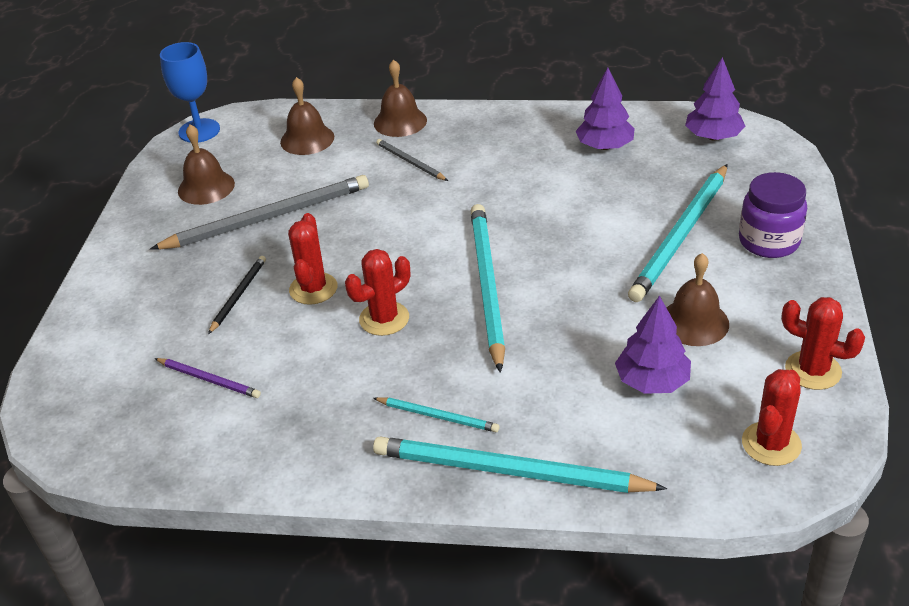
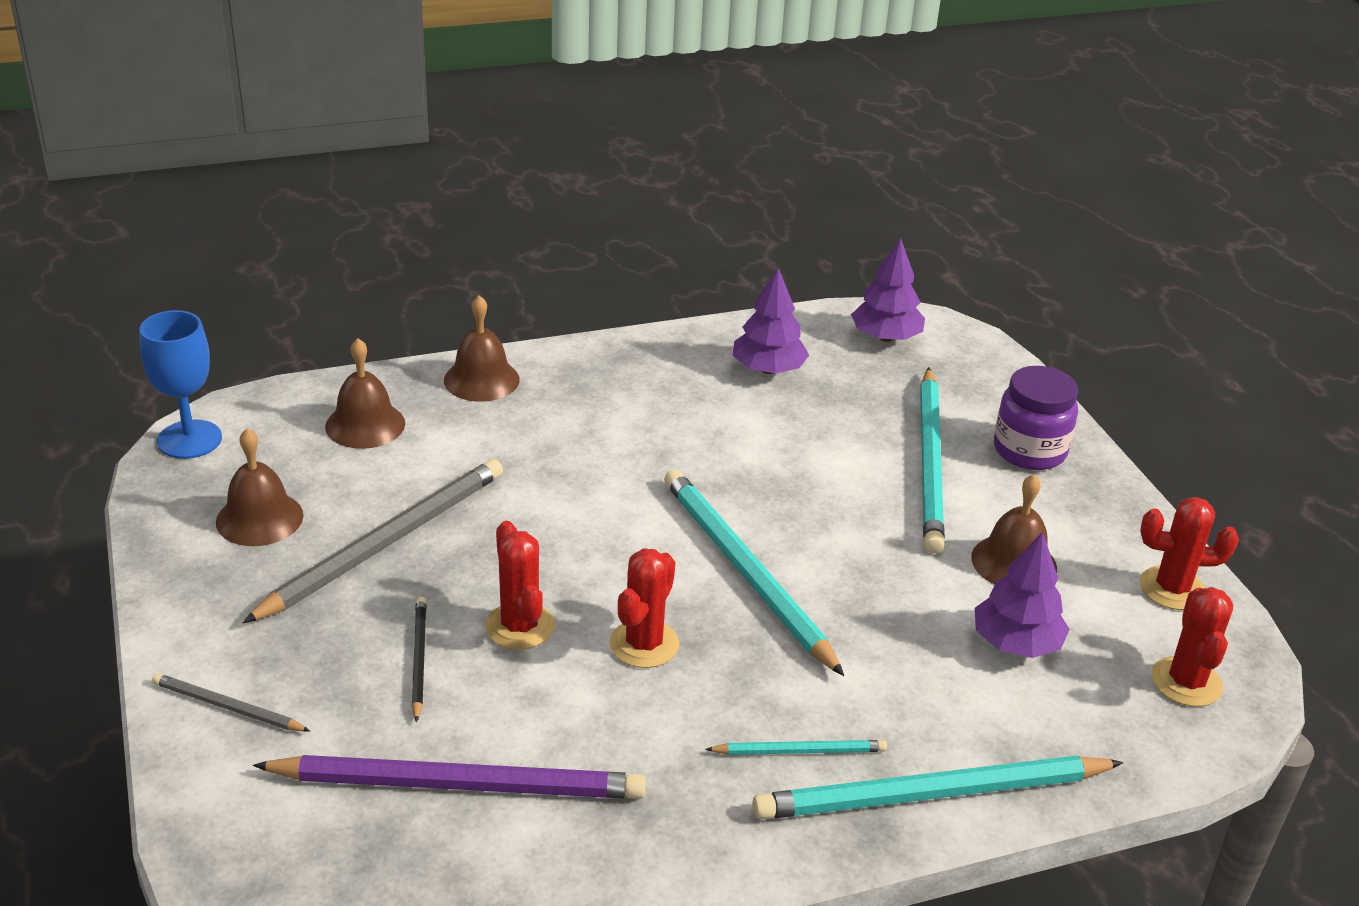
camera: 30 degrees left, 5 degrees down
purple pencil [155,358,261,398] -> purple pencil [253,755,646,799], size x2.07
grey pencil [376,139,448,181] -> grey pencil moved to [152,673,310,732]

